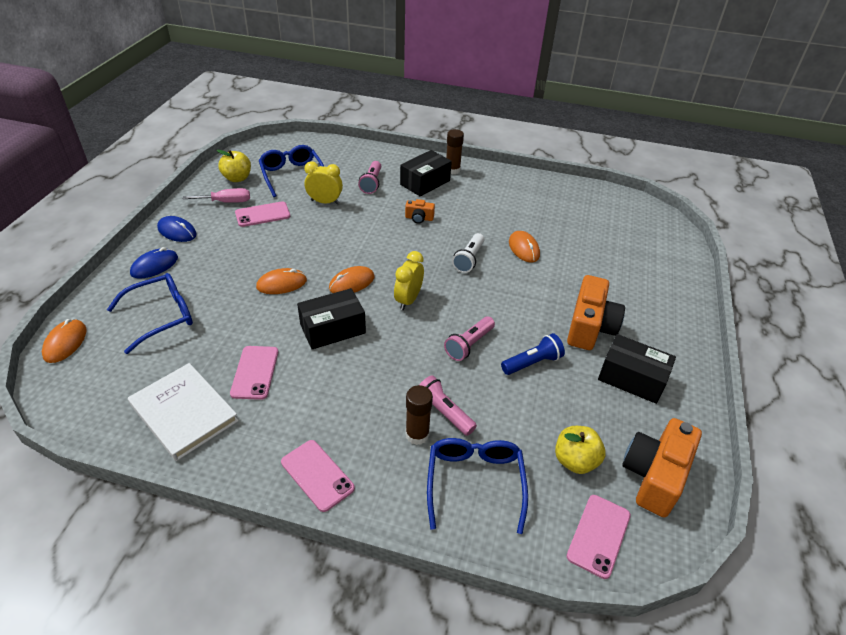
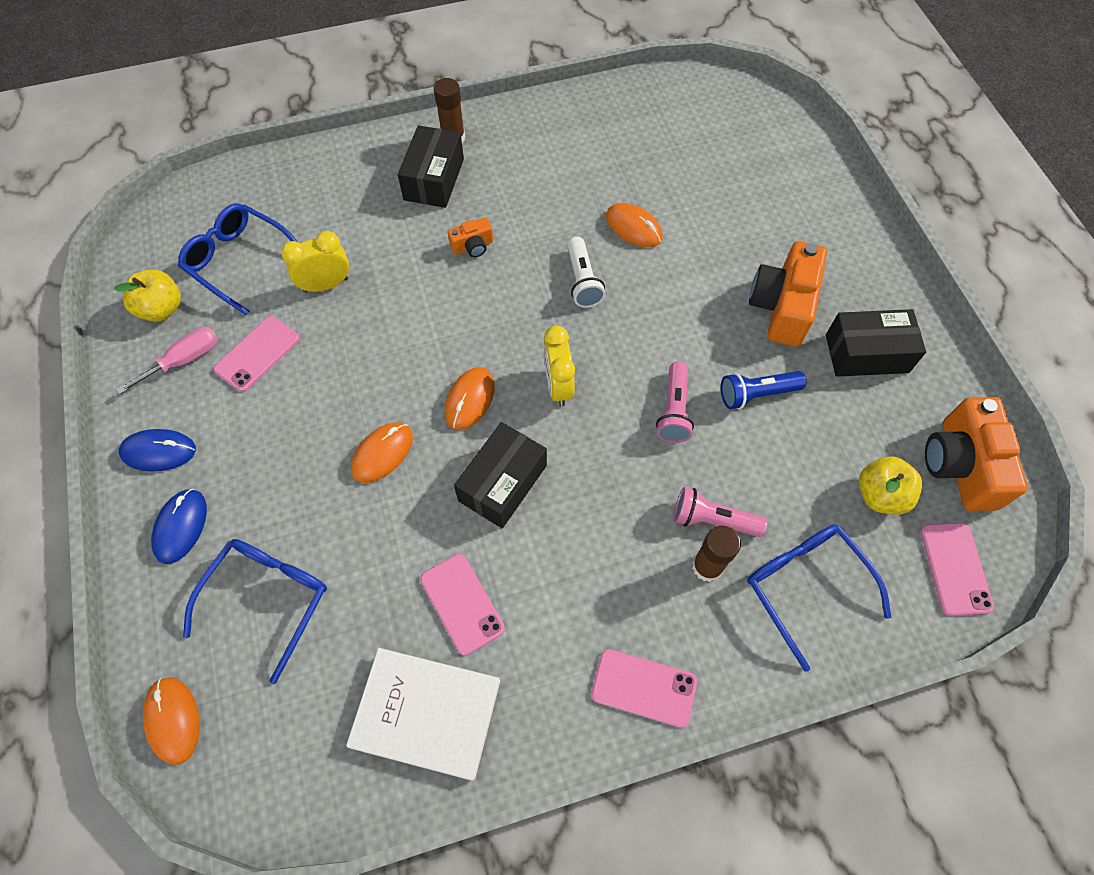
camera: 30 degrees left, 20 degrees up
pink flashlight [358,161,381,194] -> none
blue flashlight [501,333,565,375] -> blue flashlight turned 135 degrees counterclockwise [721,371,807,409]
orange camera [567,275,625,350] -> orange camera turned 150 degrees counterclockwise [749,241,827,347]

